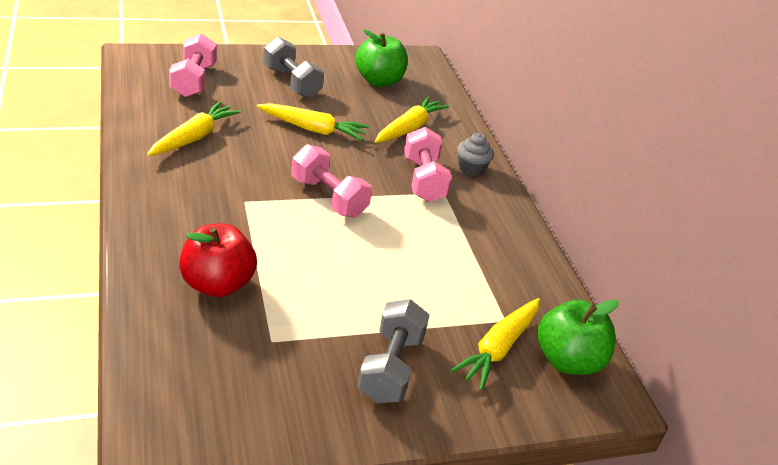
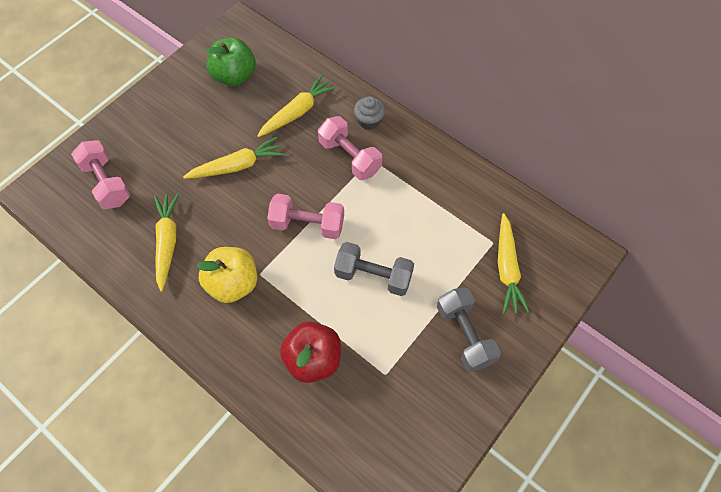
camera: 30 degrees left, 25 degrees up
grey dumbbell [263,37,324,98] -> grey dumbbell moved to [334,242,414,296]
yellow carrot [374,96,449,143] -> yellow carrot turned 45 degrees clockwise [257,75,337,137]
green apple [537,299,619,375] -> none
none -> yellow apple [196,247,257,303]

